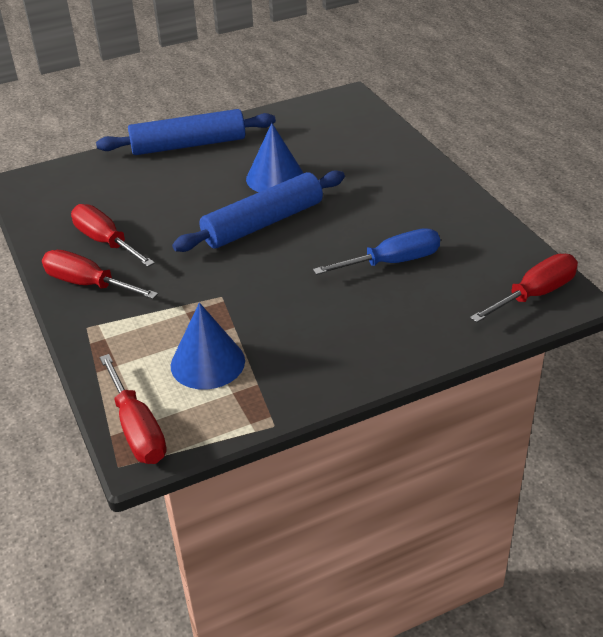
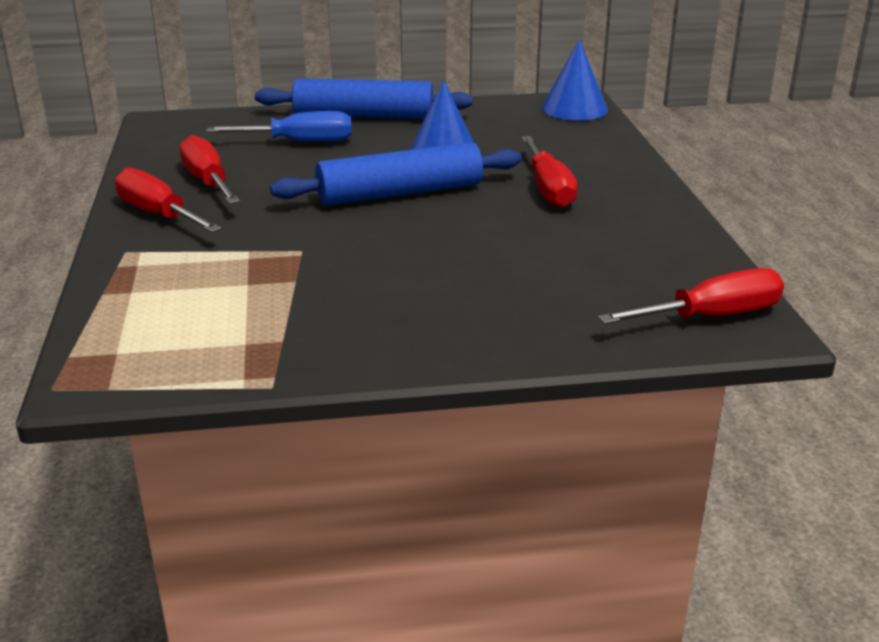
camera: 15 degrees right, 10 degrees down
red screwdriver [100,354,167,464] -> red screwdriver moved to [521,136,578,208]
blue cone [171,302,245,390] -> blue cone moved to [541,39,608,121]
blue screwdriver [313,228,440,275] -> blue screwdriver moved to [206,111,352,142]

